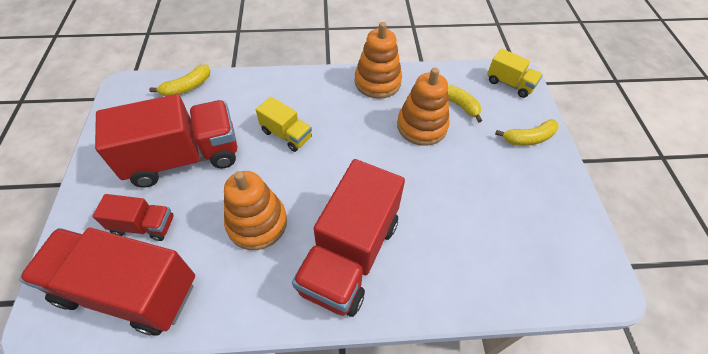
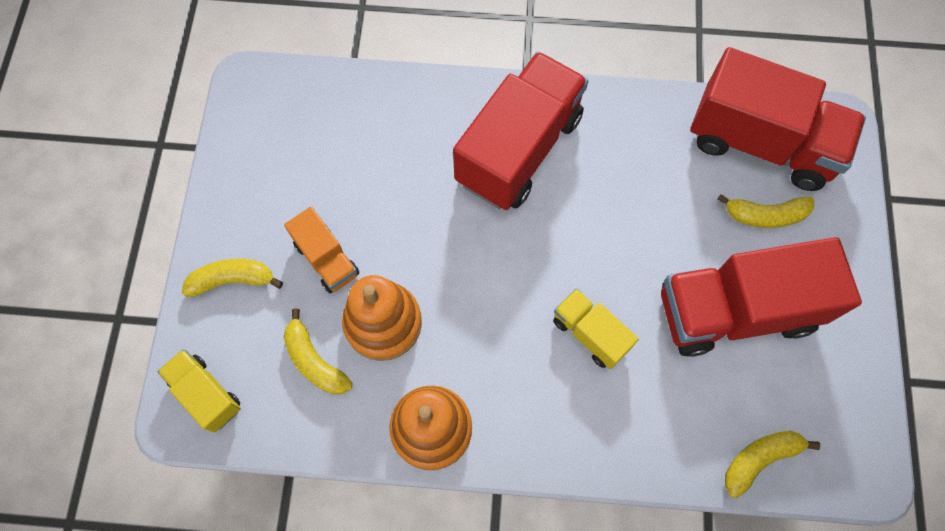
camera: 170 degrees left, 15 degrees up
red truck [92,194,174,241] -> yellow banana [717,194,814,228]
orange stacking toy [224,171,287,250] -> none
none -> orange truck [284,207,359,293]

